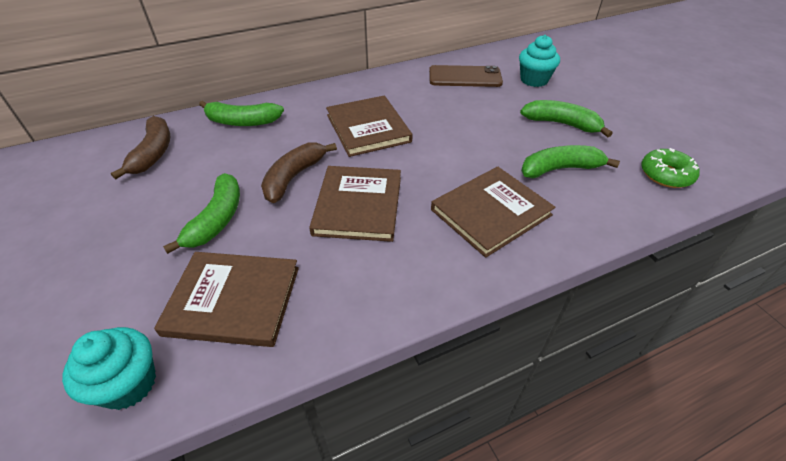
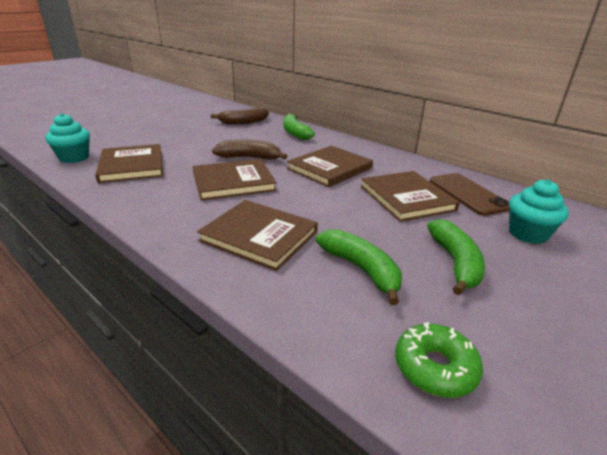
camera: 65 degrees right, 15 degrees down
green banana [163,173,240,254] -> none
none -> brown book [361,171,460,222]

